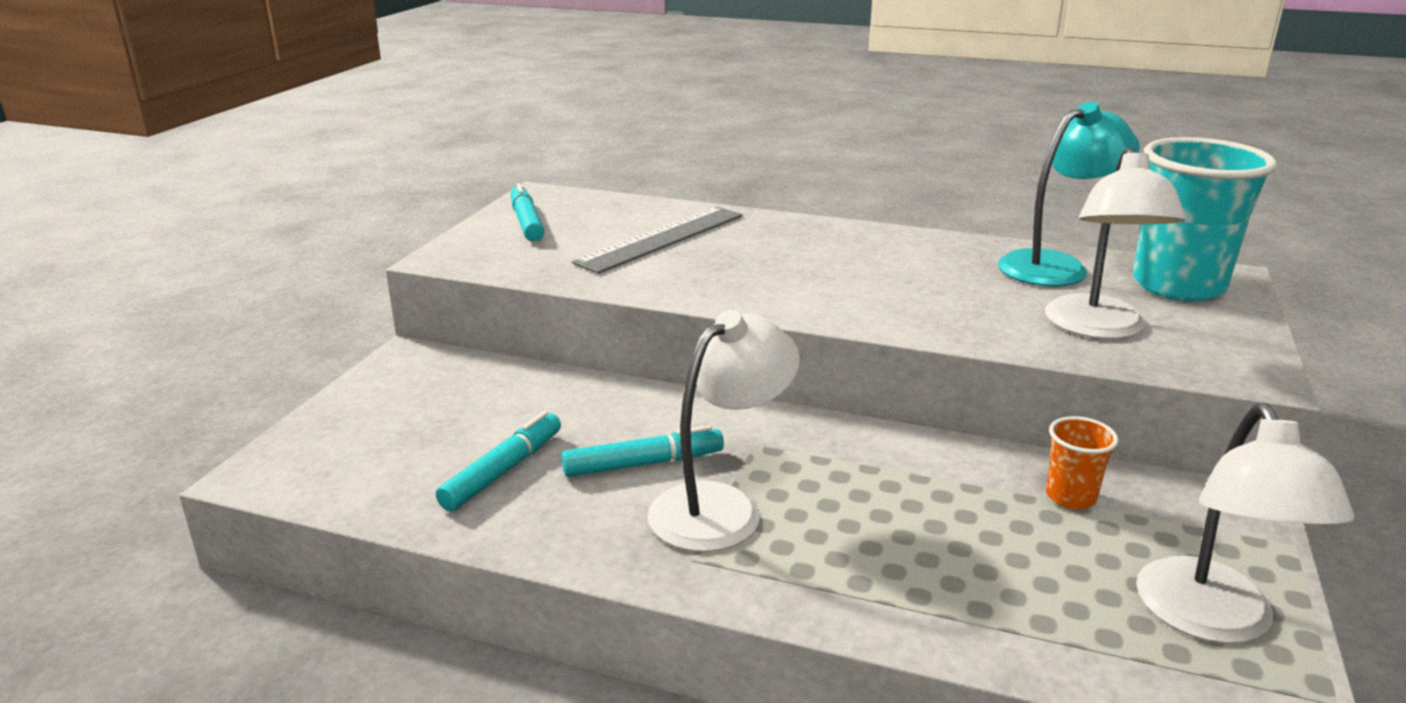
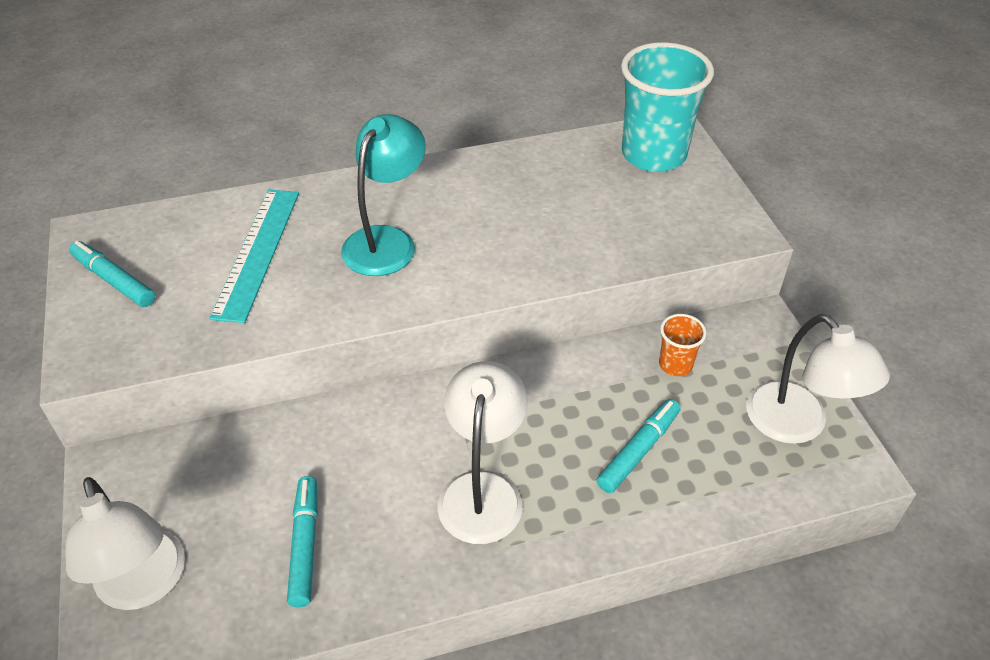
camera: 35 degrees left, 20 degrees up
turquoise marker [562,425,724,477] -> turquoise marker moved to [597,399,681,493]
grey ruler [572,206,743,274] -> turquoise ruler [209,189,299,323]
turquoise lamp [998,102,1140,286] -> turquoise lamp moved to [341,114,426,276]
white lamp [1045,147,1186,339] -> white lamp moved to [66,477,185,610]

